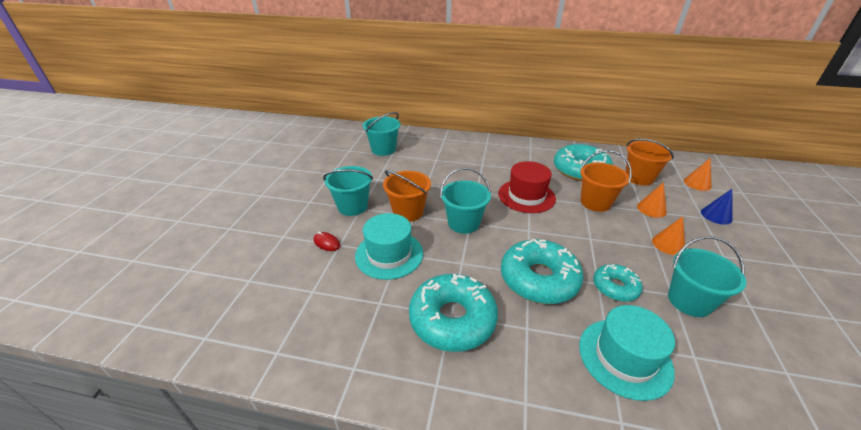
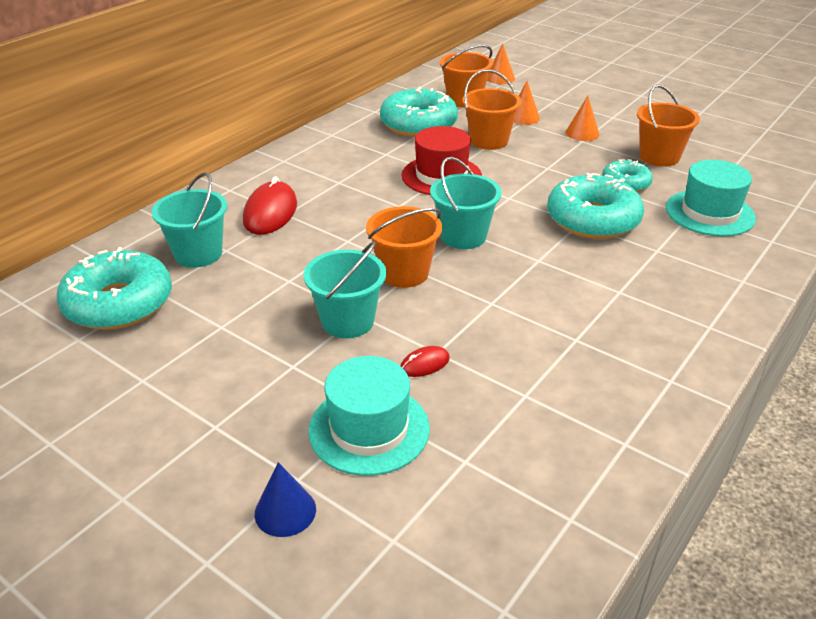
camera: 65 degrees left, 0 degrees up
turquoise hat [355,213,423,280] -> turquoise hat moved to [308,356,430,476]
turquoise donut [409,274,498,352] -> turquoise donut moved to [57,247,172,330]
turquoise bucket [668,236,747,317] -> orange bucket [637,85,700,166]
blue cone [701,189,733,225] -> blue cone moved to [255,462,316,537]
none -> red mouse [243,176,297,235]

